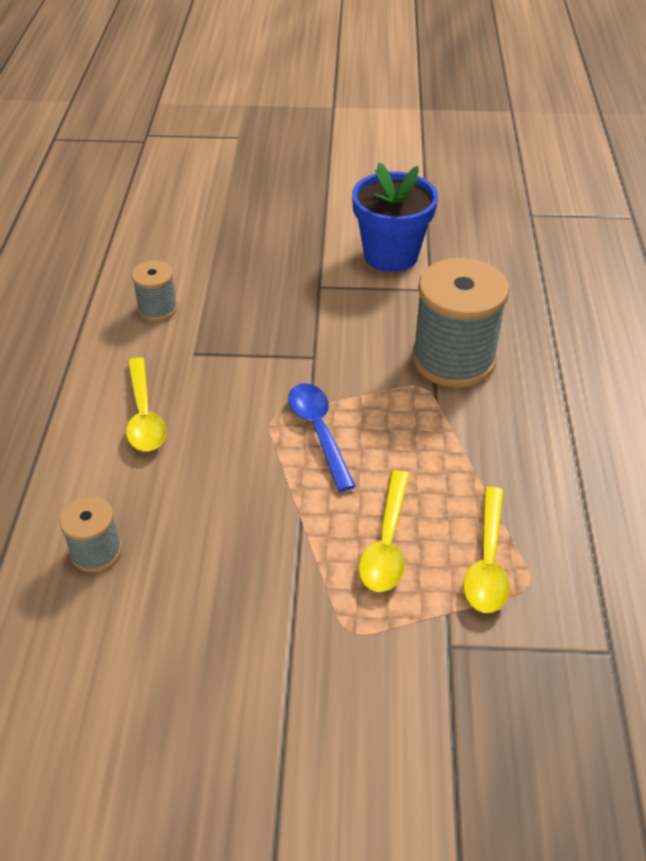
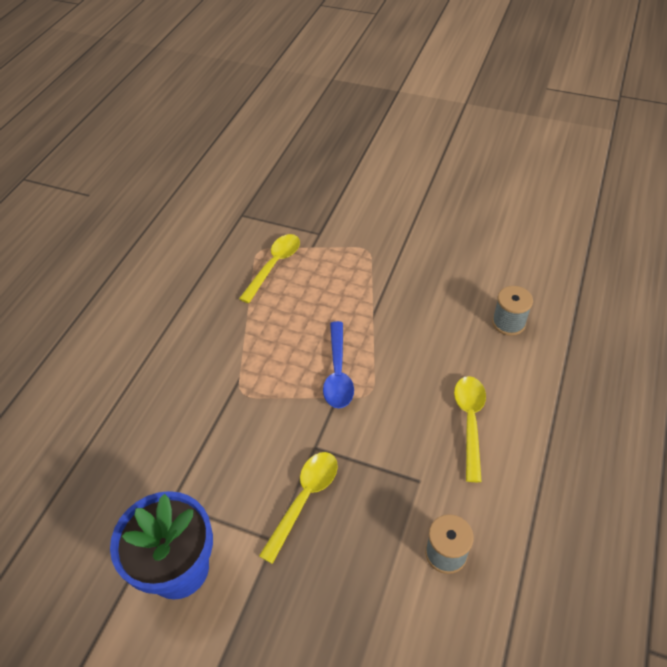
camera: 160 degrees left, 5 degrees up
yellow spoon [359,470,410,592] -> yellow spoon moved to [259,452,338,564]
grey spool [412,258,509,388] -> none

